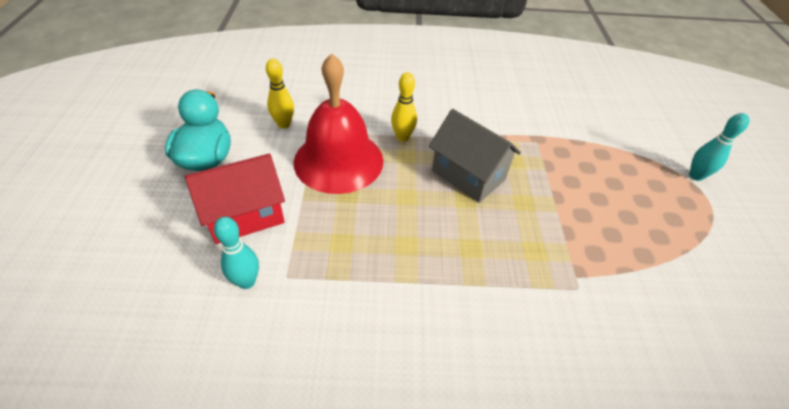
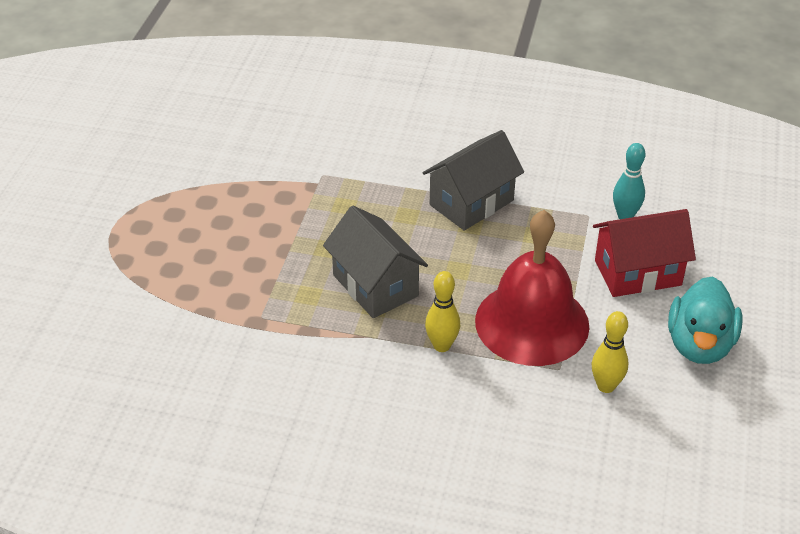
camera: 165 degrees left, 5 degrees down
turquoise bowling pin [689,113,749,181] -> none
none -> grey house [422,130,524,231]

